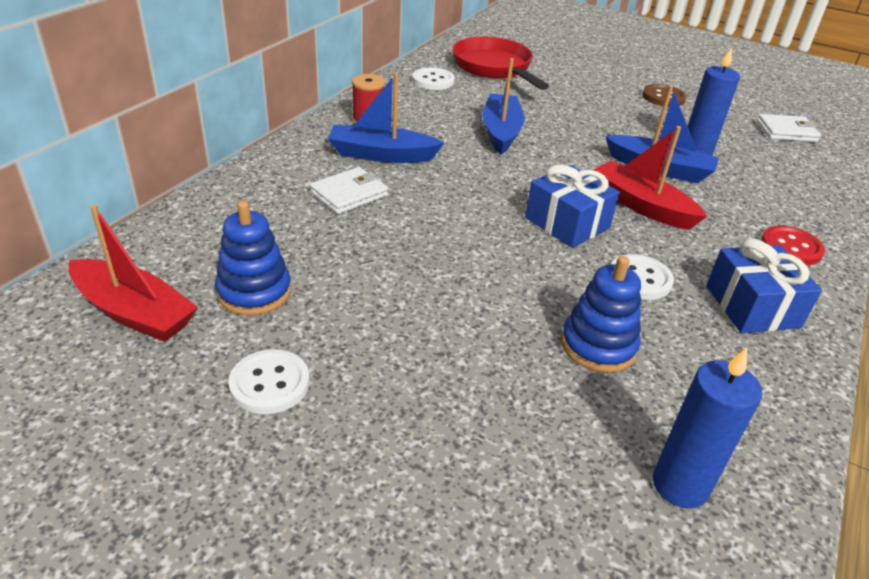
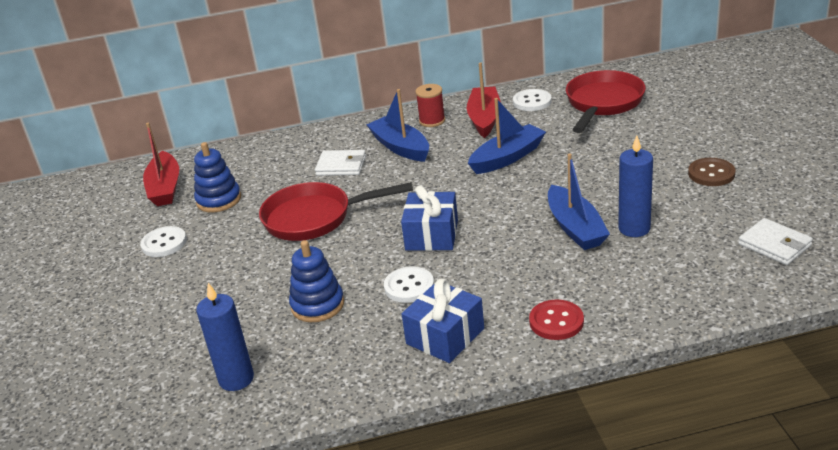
camera: 55 degrees right, 5 degrees down
red boat [593,126,707,230] -> red boat moved to [467,62,501,138]
none -> red pan [259,182,413,241]

